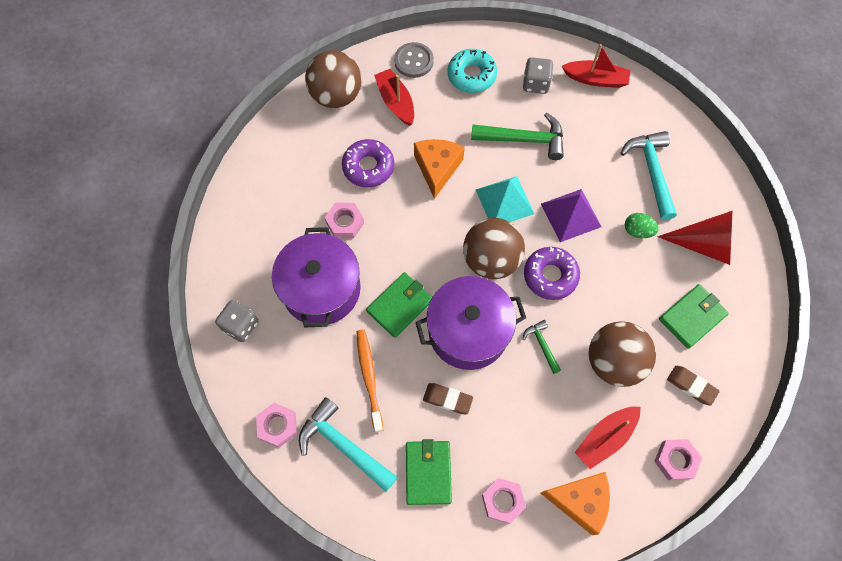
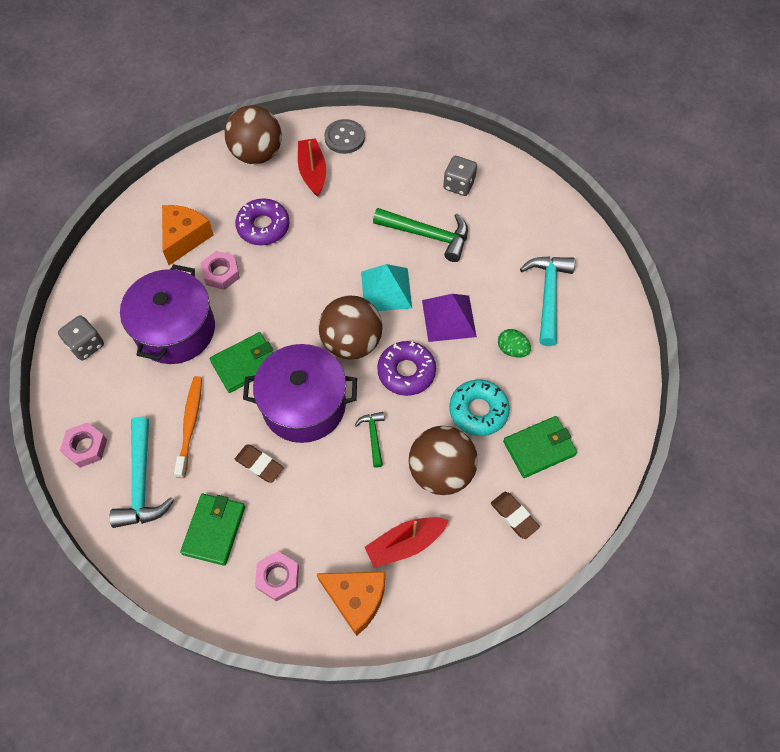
camera: 15 degrees right, 5 degrees down
turquoise hammer [299,397,398,492] -> turquoise hammer turned 150 degrees counterclockwise [109,417,174,528]
orange cheese [414,139,465,199] -> orange cheese moved to [162,205,214,265]
turquoise donut [447,49,497,93] -> turquoise donut moved to [449,379,510,436]
red boat [562,44,630,88] -> none
pink nut [654,439,702,480] -> none
red cone [658,211,732,265] -> none

